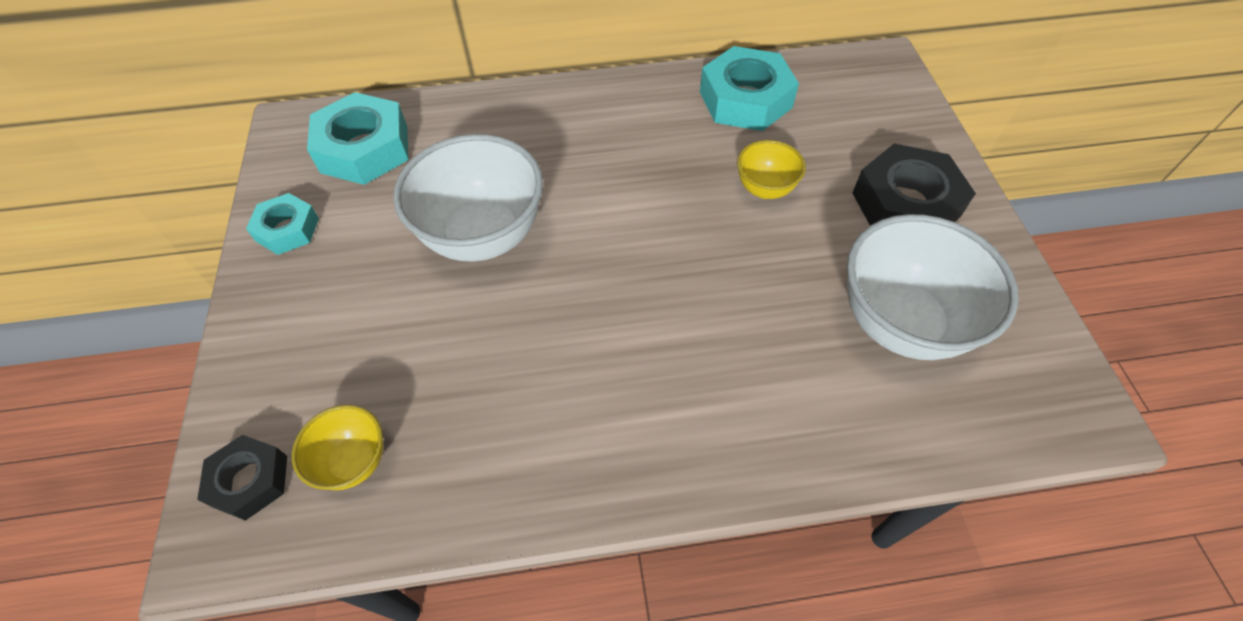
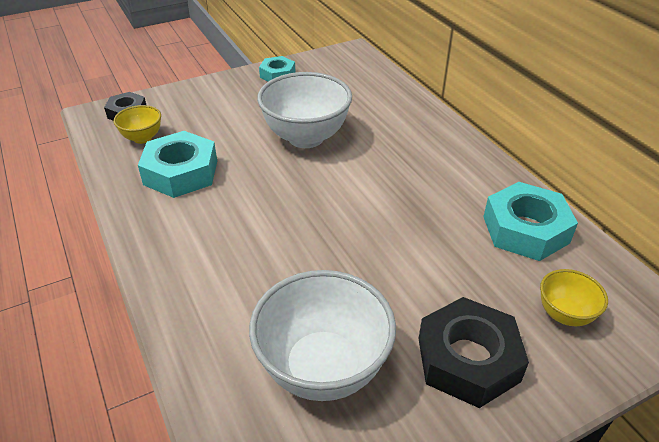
camera: 70 degrees right, 15 degrees down
turquoise nut [307,92,408,185] -> turquoise nut moved to [138,131,217,198]
yellow bowl [737,140,806,199] -> yellow bowl moved to [540,269,608,326]

